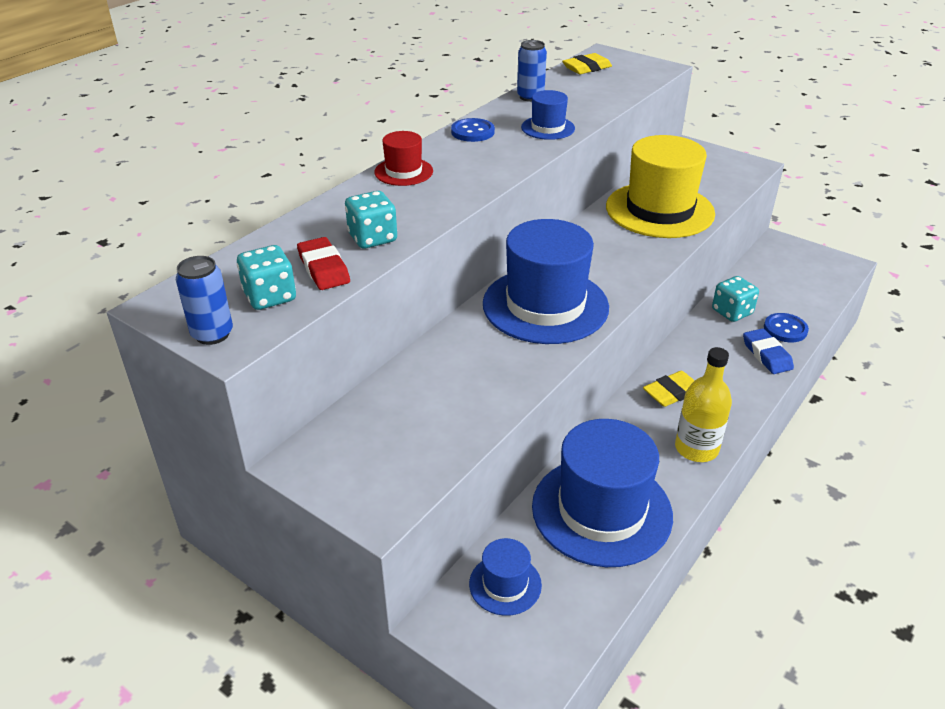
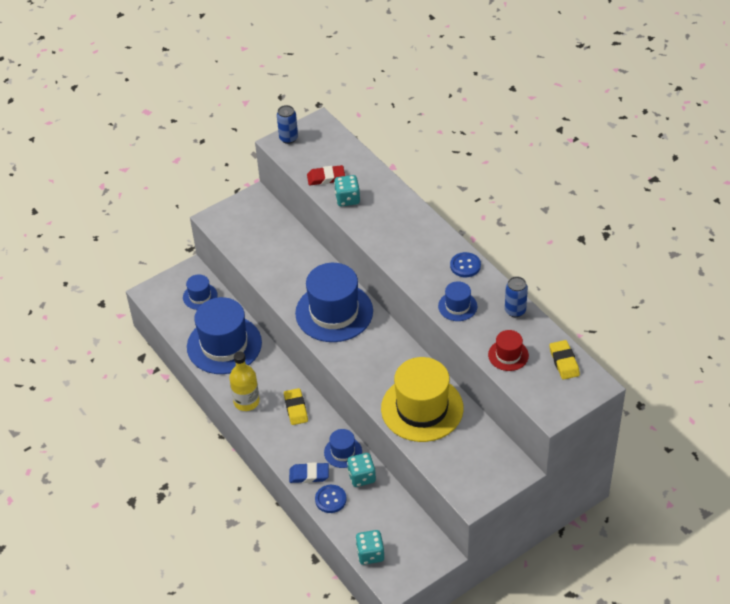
camera: 110 degrees right, 10 degrees up
turquoise dice [237,245,296,310] -> turquoise dice moved to [356,530,384,565]
red hat [374,131,433,186] -> red hat moved to [488,330,529,371]
none -> blue hat [324,429,362,468]

